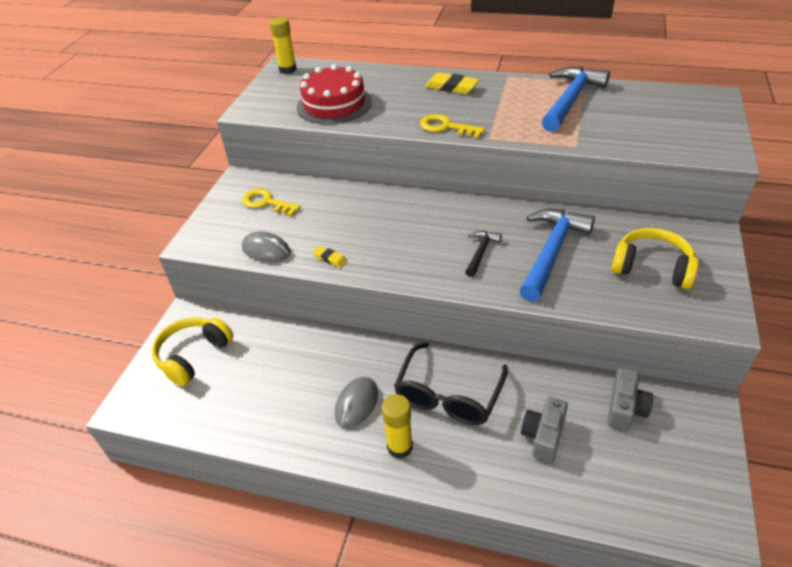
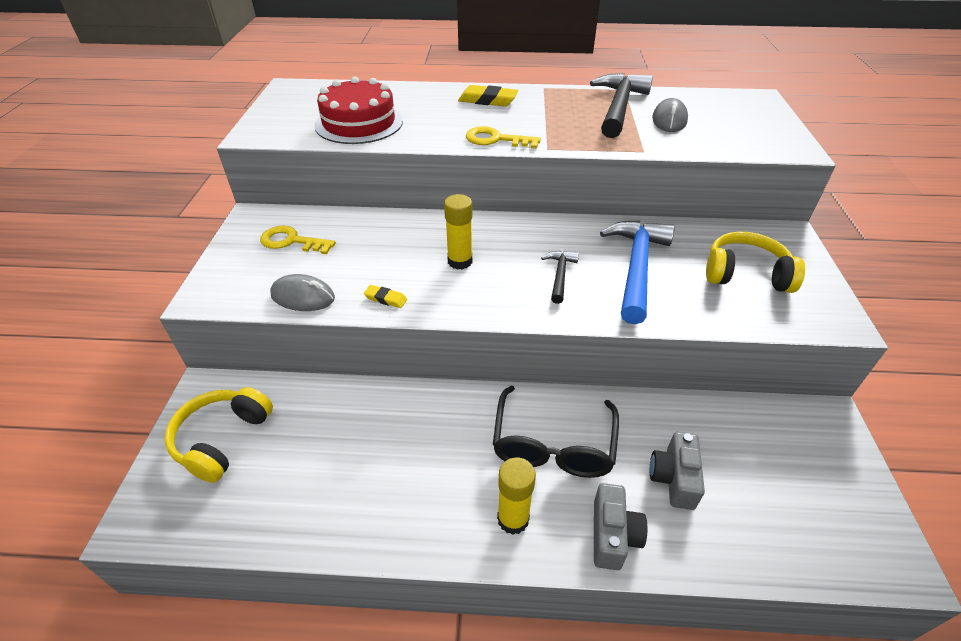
camera: 15 degrees left, 0 degrees up
yellow glue stick [270,17,297,74] -> yellow glue stick moved to [444,194,472,270]
grey mouse [335,377,378,428] -> grey mouse moved to [652,98,688,132]
blue hammer [542,67,610,132] -> black hammer [590,73,653,138]
grey camera [608,368,653,431] -> grey camera moved to [594,483,647,570]

